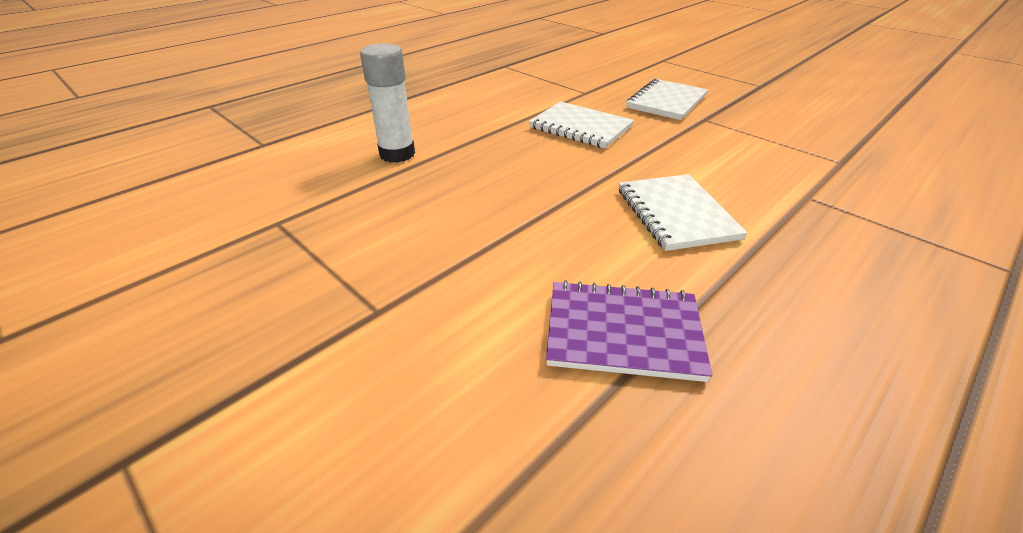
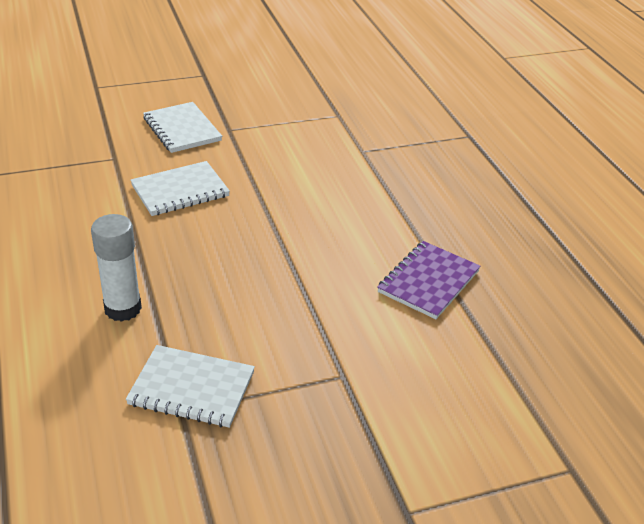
camera: 65 degrees left, 0 degrees up
white notebook [619,174,748,251] -> white notebook moved to [126,345,255,428]

